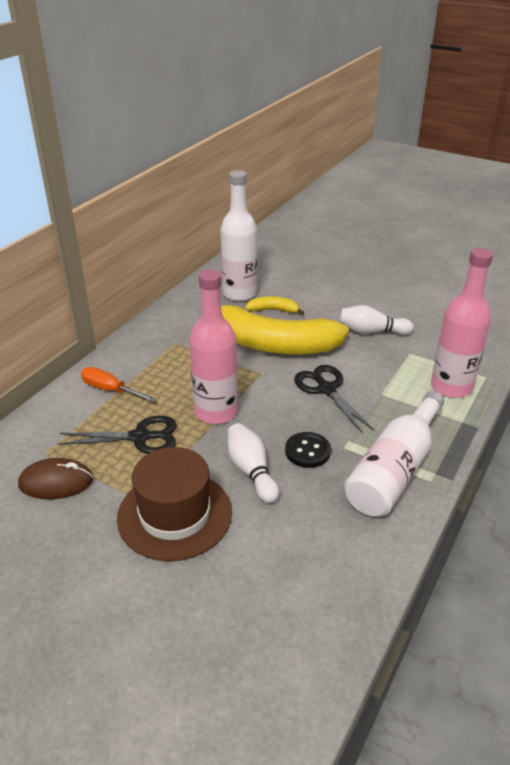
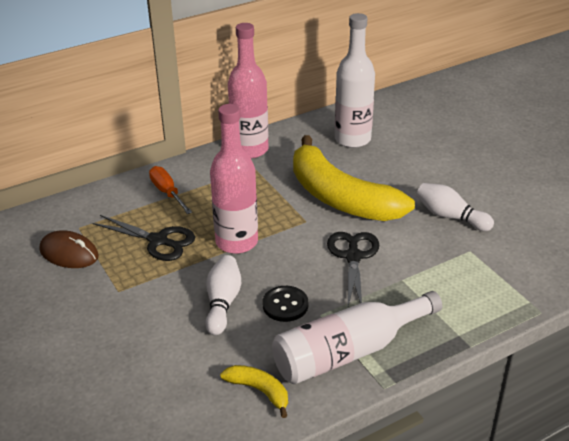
camera: 30 degrees right, 0 degrees up
brown hat [117,447,232,561] -> none
yellow banana [245,296,304,315] -> yellow banana moved to [220,365,288,418]
pink bottle [431,248,493,398] -> pink bottle moved to [228,23,268,159]

